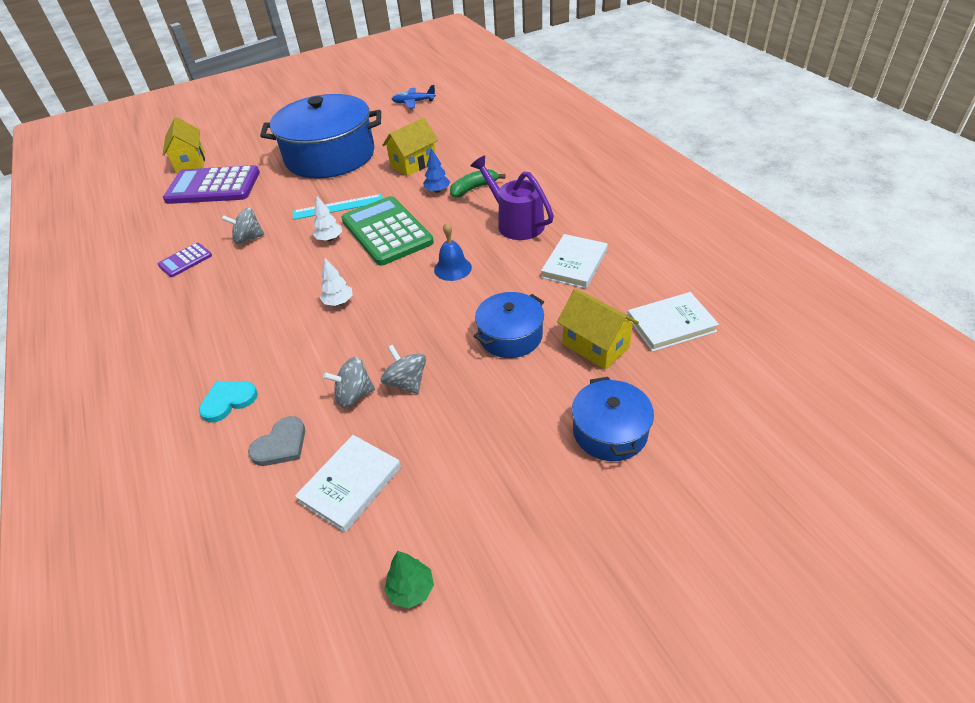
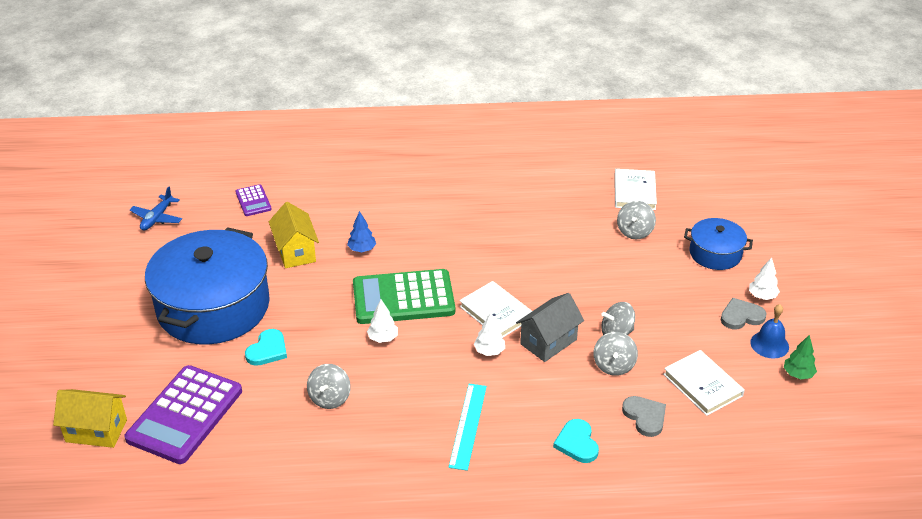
camera: 70 degrees left, 5 degrees down
purple calculator [158,243,212,277] -> purple calculator moved to [235,184,272,216]
turquoise ruler [293,194,383,220] -> turquoise ruler moved to [448,384,487,471]
blue bell [434,222,472,281] -> blue bell moved to [750,304,789,359]
green banana [450,169,505,198] -> none
purple watering can [471,156,554,240] -> none
blue pot [474,292,544,358] -> none
white book [541,234,608,289] -> white book moved to [459,281,532,338]
yellow house [557,289,639,370] -> grey spinning top [617,201,656,239]
none -> turquoise heart [245,329,287,366]
none -> grey house [516,293,584,362]
none -> grey heart [721,298,767,330]
none -> white tree [749,257,780,300]

